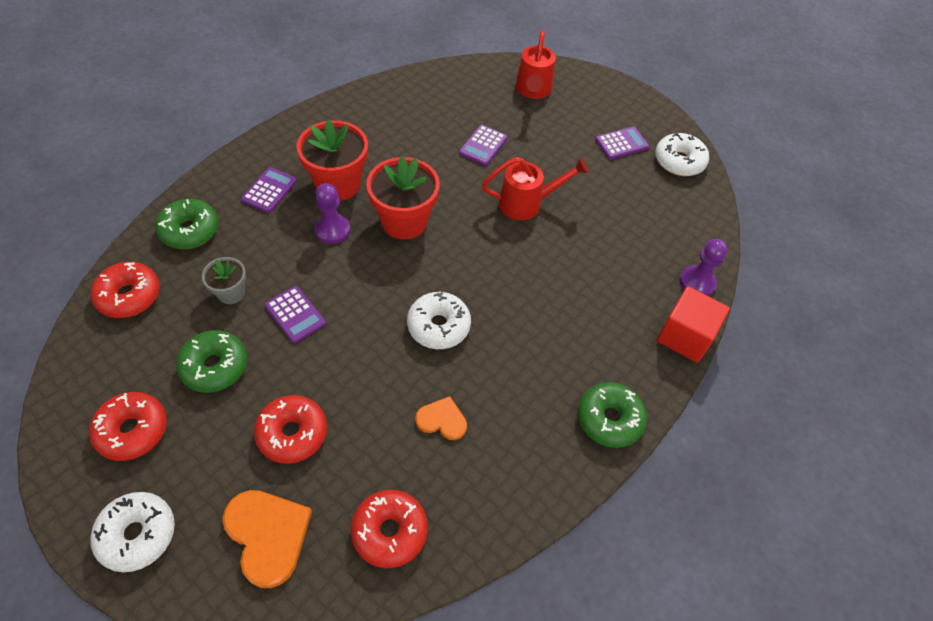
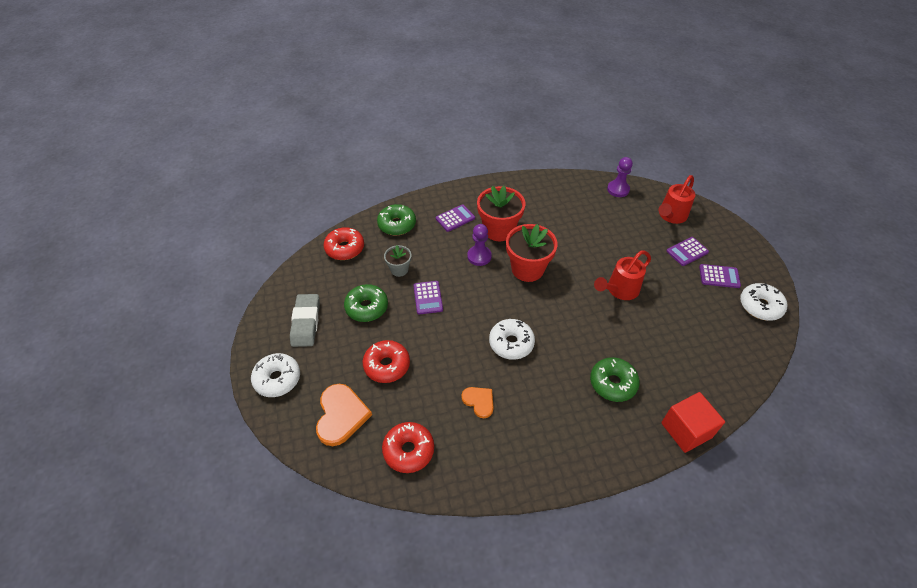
camera: 35 degrees right, 5 degrees down
red donut [89,392,167,461] -> grey eraser [290,294,320,347]
purple calculator [459,125,508,166] -> purple calculator moved to [666,237,709,266]
red watering can [482,157,589,220] -> red watering can turned 120 degrees clockwise [594,250,651,300]
green donut [578,382,647,448] -> green donut moved to [590,357,640,402]
purple pawn [680,239,728,296] -> purple pawn moved to [607,157,633,197]

